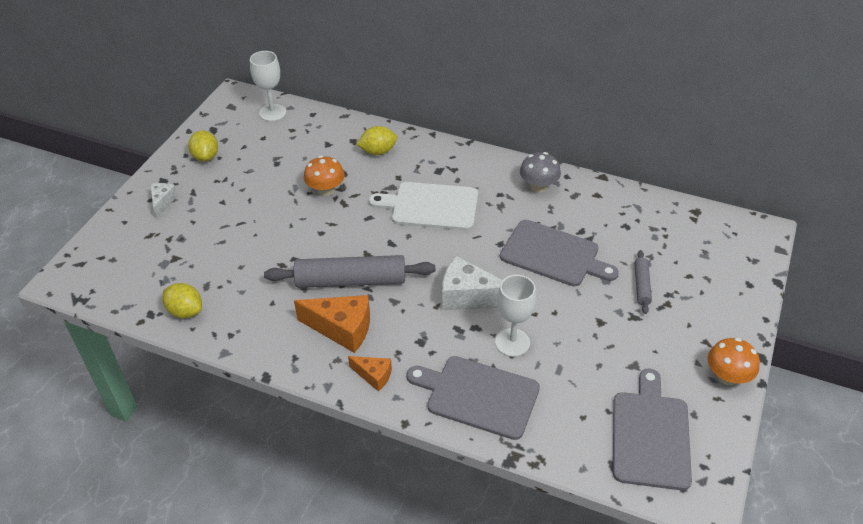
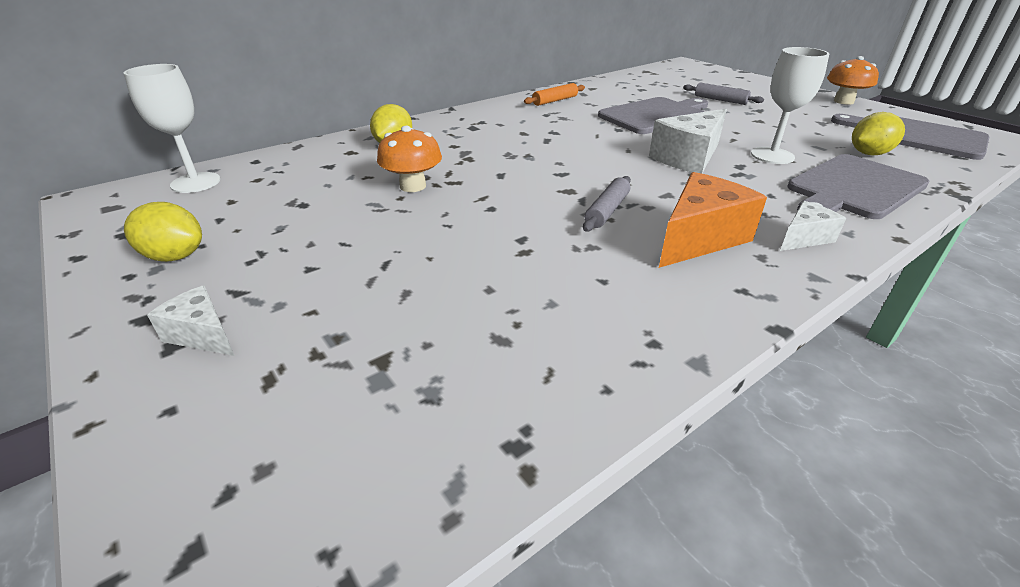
camera: 60 degrees left, 10 degrees down
yellow lemon [162,283,202,318] -> yellow lemon moved to [852,112,905,156]
grey rolling pin [264,255,436,288] -> grey rolling pin [583,176,631,231], size x0.49
orange cheese [348,356,392,392] -> white cheese [780,201,846,251]
white cutting board [369,182,478,231] -> none
grey mushroom [520,152,561,192] -> orange rolling pin [524,83,585,106]

